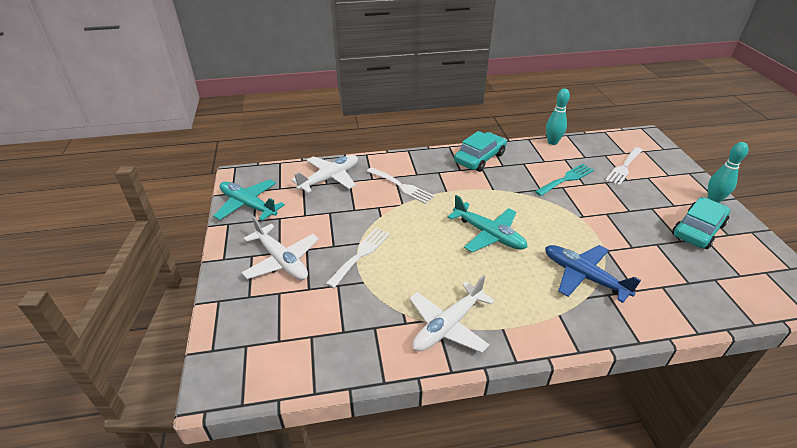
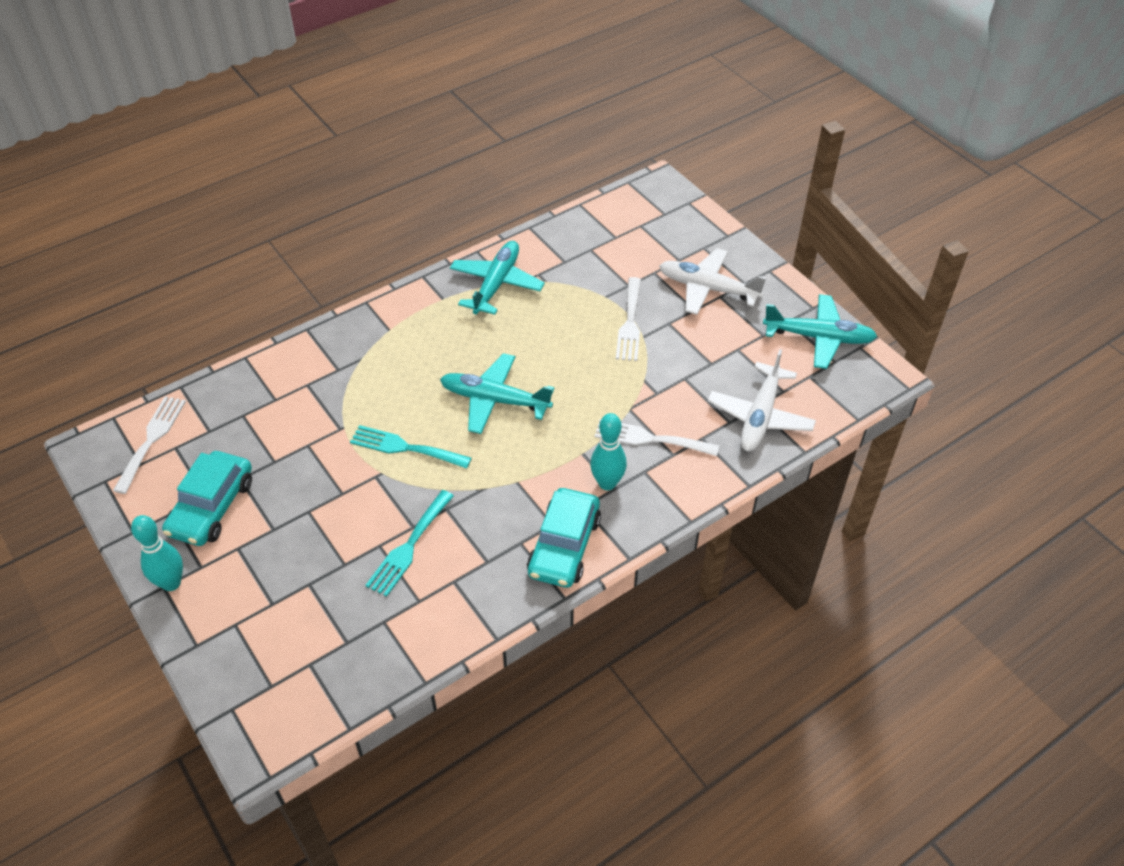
camera: 155 degrees right, 10 degrees up
white plane [409,275,495,353] -> turquoise plane [450,241,545,315]
blue plane [545,245,641,303] -> none
turquoise bowling pin [546,88,570,145] -> turquoise bowling pin moved to [590,413,627,490]
white fork [605,147,642,186] -> white fork moved to [113,396,186,494]
none -> turquoise fork [350,425,472,469]

